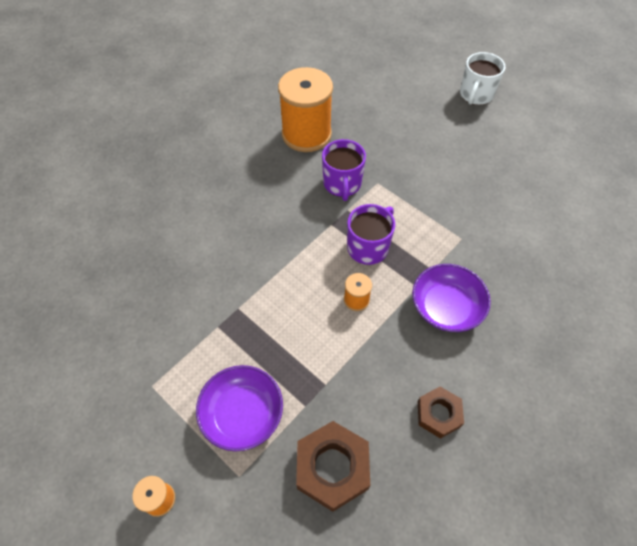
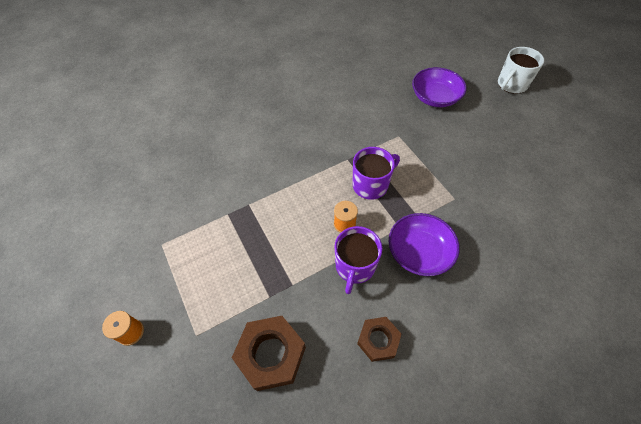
camera: 20 degrees right, 0 degrees up
purple bowl [196,365,283,451] -> purple bowl moved to [412,67,467,107]
orange spool [278,67,333,152] -> none
purple mug [322,139,366,201] -> purple mug moved to [334,226,382,294]

